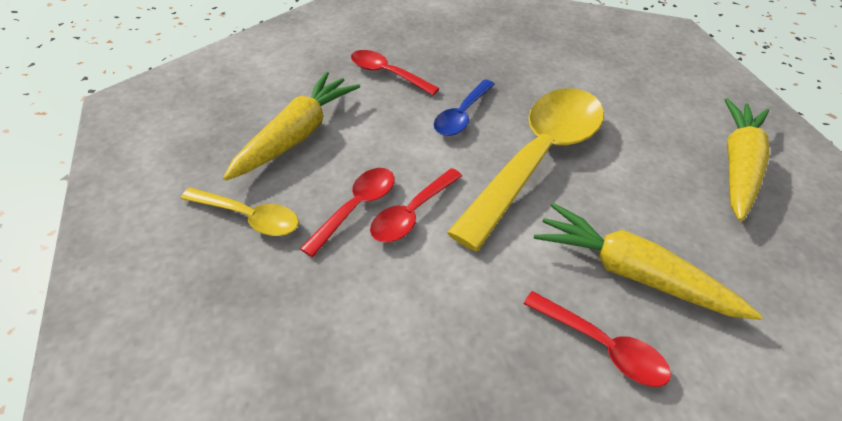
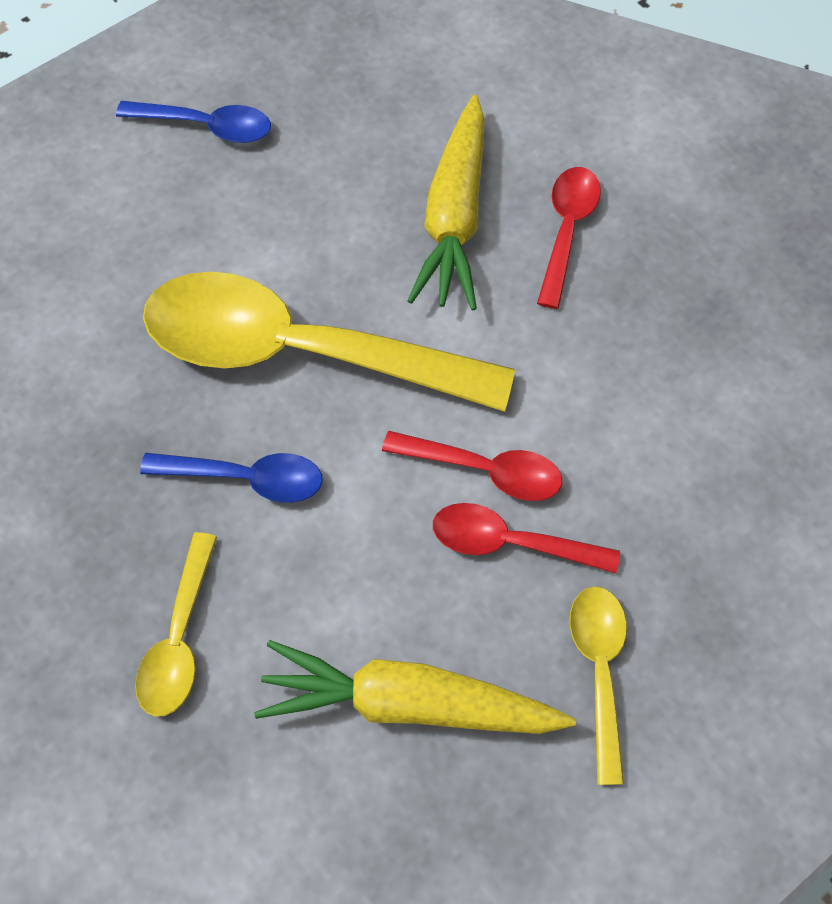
camera: 110 degrees left, 15 degrees up
red spoon [351,50,439,95] -> yellow spoon [135,532,217,717]
yellow carrot [725,98,769,221] -> blue spoon [116,101,271,143]

